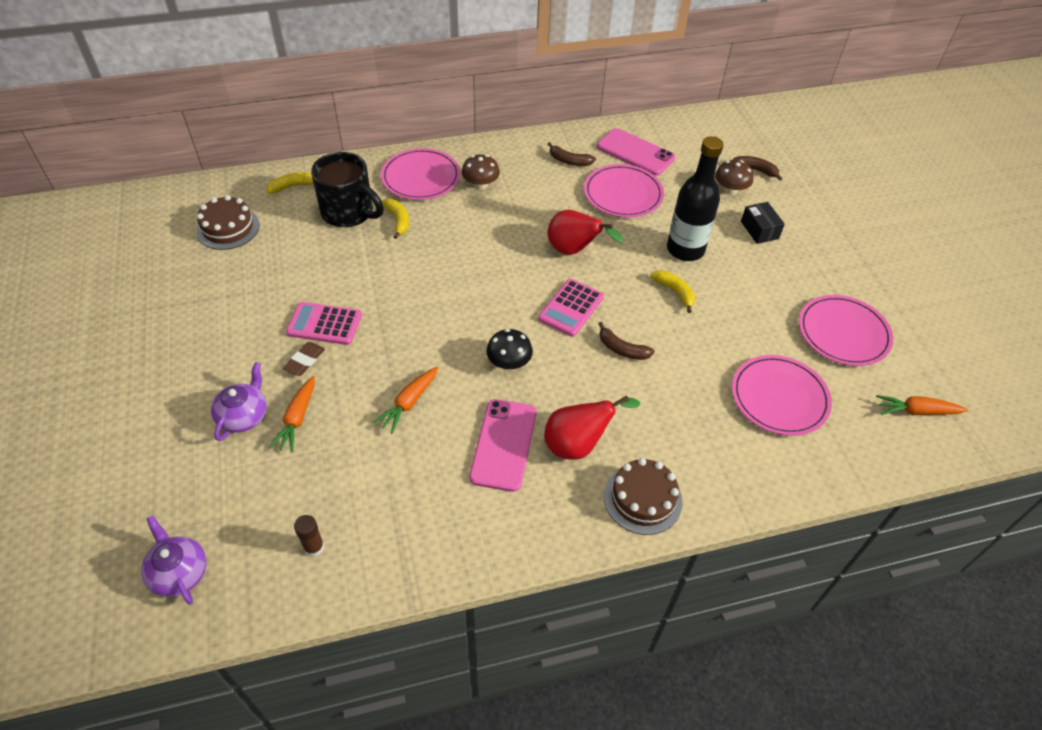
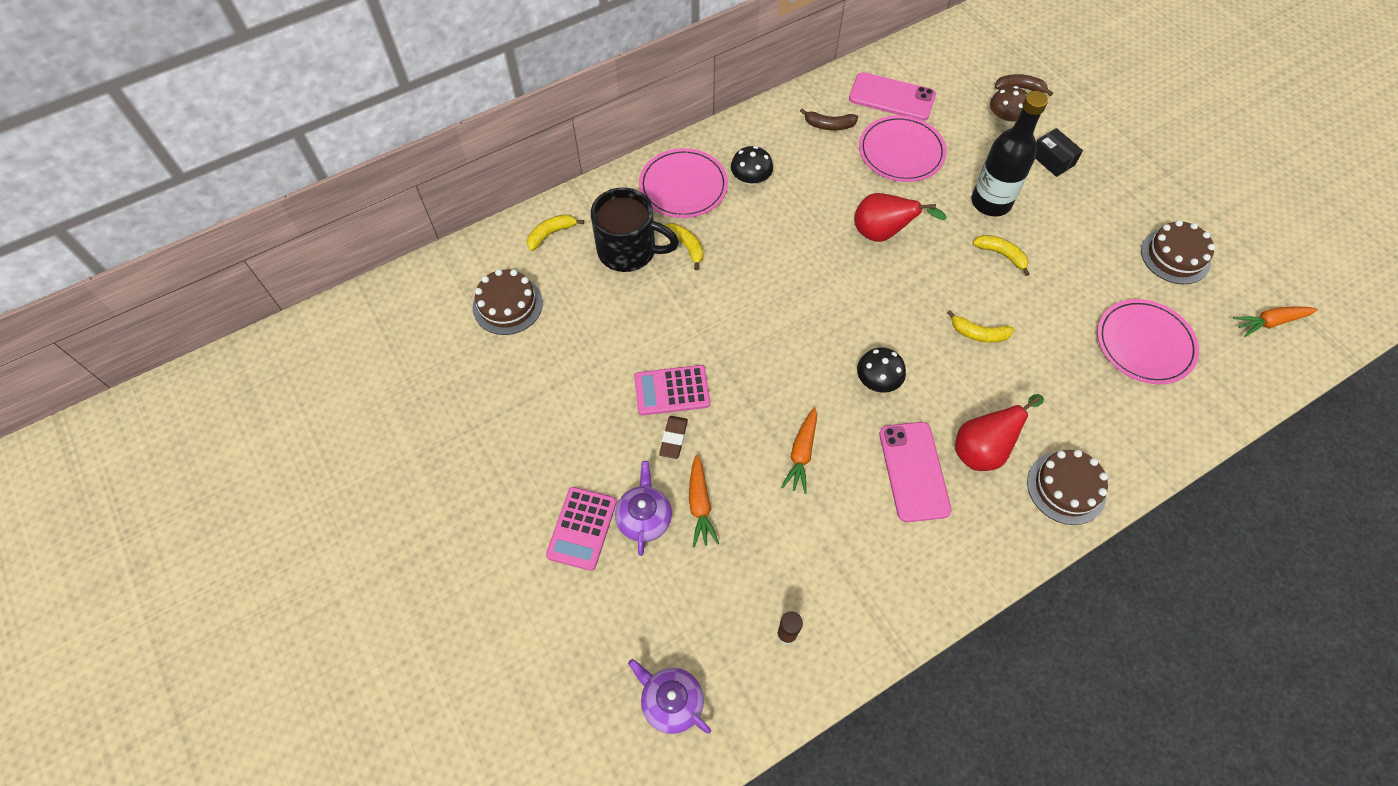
camera: 15 degrees left, 10 degrees up
brown mushroom [462,154,500,190] -> black mushroom [731,146,773,185]
pink calculator [538,279,604,337] -> pink calculator moved to [546,487,617,571]
brown banana [598,322,655,360] -> yellow banana [947,310,1014,343]
pink plate [799,295,893,366] -> brown cake [1141,220,1215,284]

